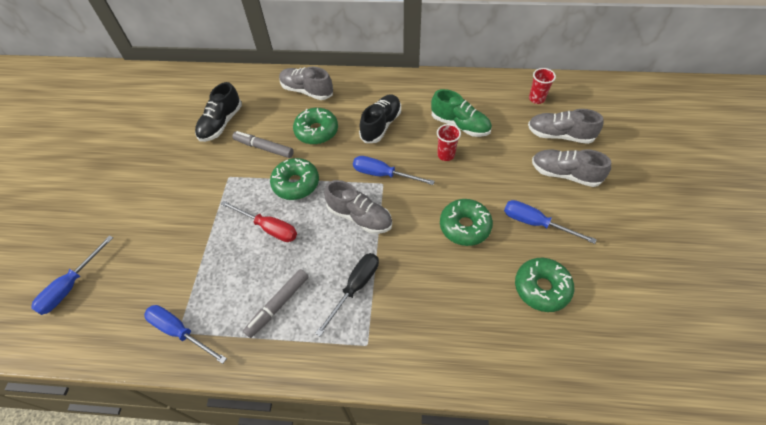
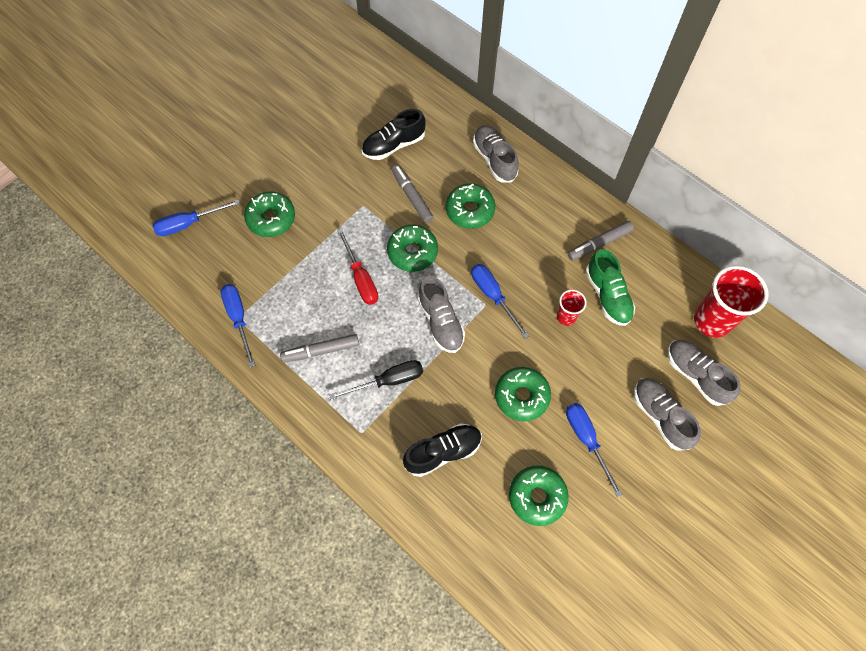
camera: 35 degrees right, 10 degrees up
black shoe [359,94,401,143] -> black shoe moved to [403,423,482,477]
red cup [529,68,556,104] -> red cup [694,266,768,338], size x1.93
none -> green donut [244,192,295,237]
none -> grey marker [568,221,634,261]

